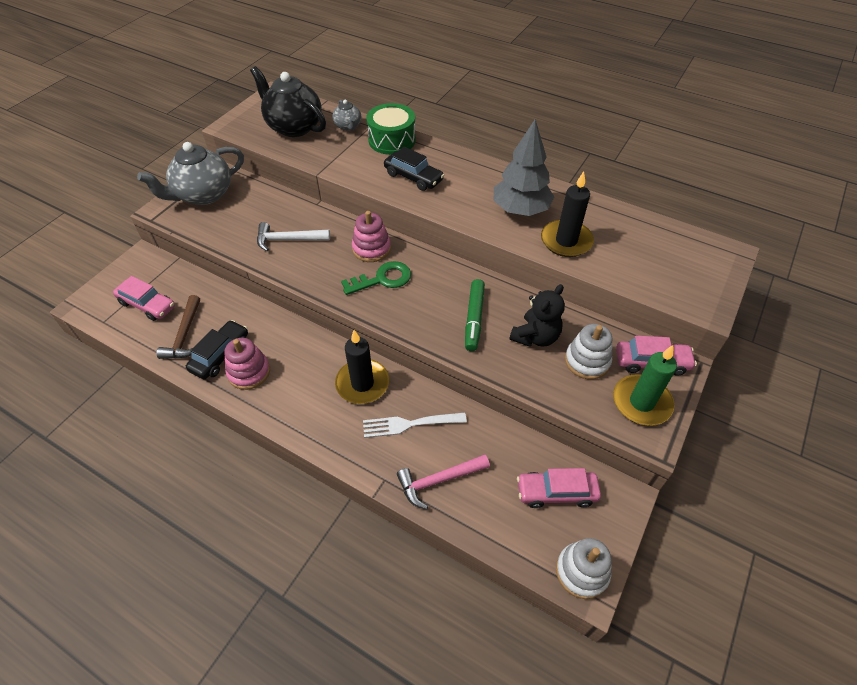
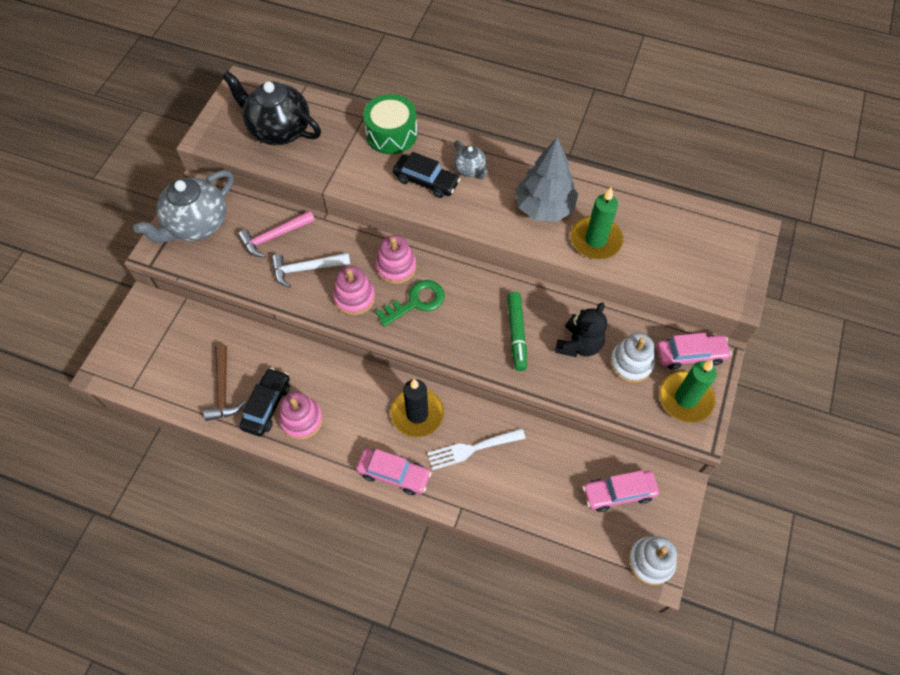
camera: 10 degrees left, 10 degrees up
pink car [113,276,175,321] -> pink car moved to [356,448,432,495]
grey teapot [332,100,361,131] -> grey teapot moved to [453,140,488,179]
pink hammer [397,455,490,509] -> pink hammer moved to [238,211,315,258]
black candle [541,171,594,257] -> green candle [570,187,623,259]
none -> pink stacking toy [333,266,375,315]

